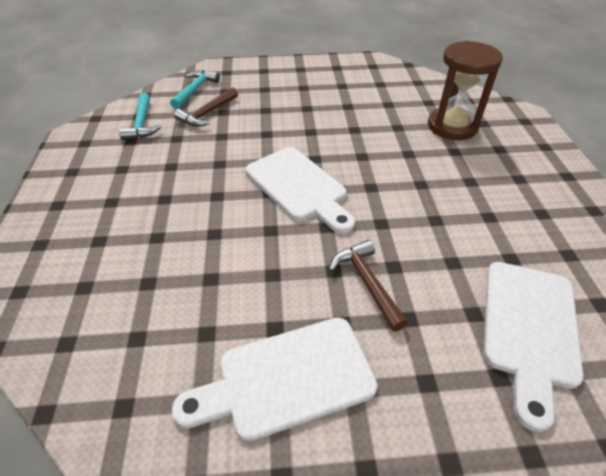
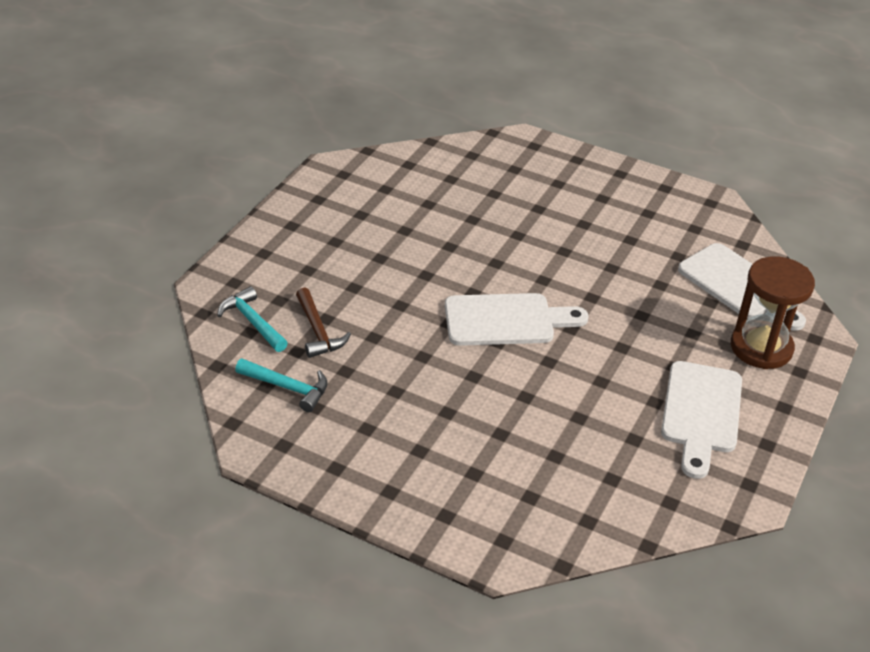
camera: 60 degrees left, 5 degrees down
brown hammer [329,239,408,331] -> none
brown hourglass [428,41,503,140] -> brown hourglass moved to [731,256,815,369]

